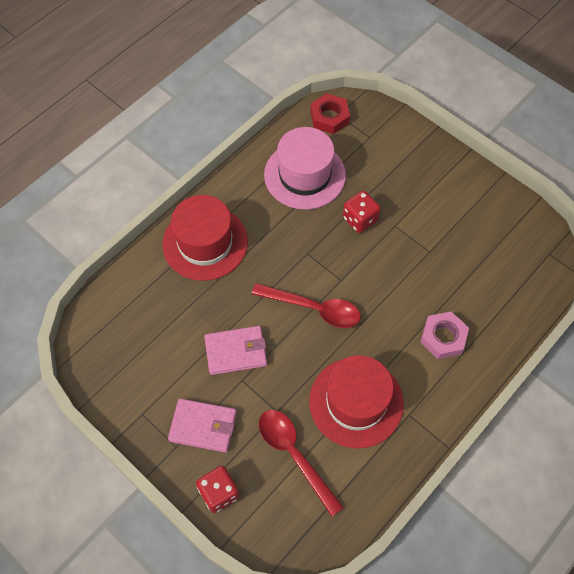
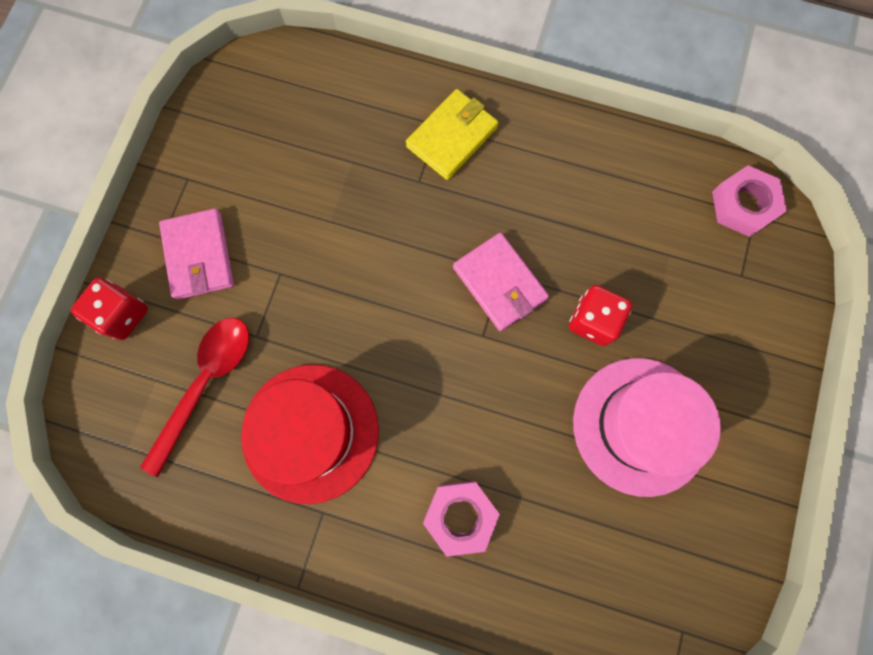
camera: 65 degrees right, 15 degrees up
red hat [162,195,248,281] -> yellow wallet [406,89,499,180]
pink wallet [204,326,267,375] -> pink wallet moved to [453,233,549,331]
red spoon [252,283,361,328] -> none
pink hat [264,127,346,210] -> pink hat moved to [573,358,721,497]
red nut [310,93,350,134] -> pink nut [712,165,787,237]

